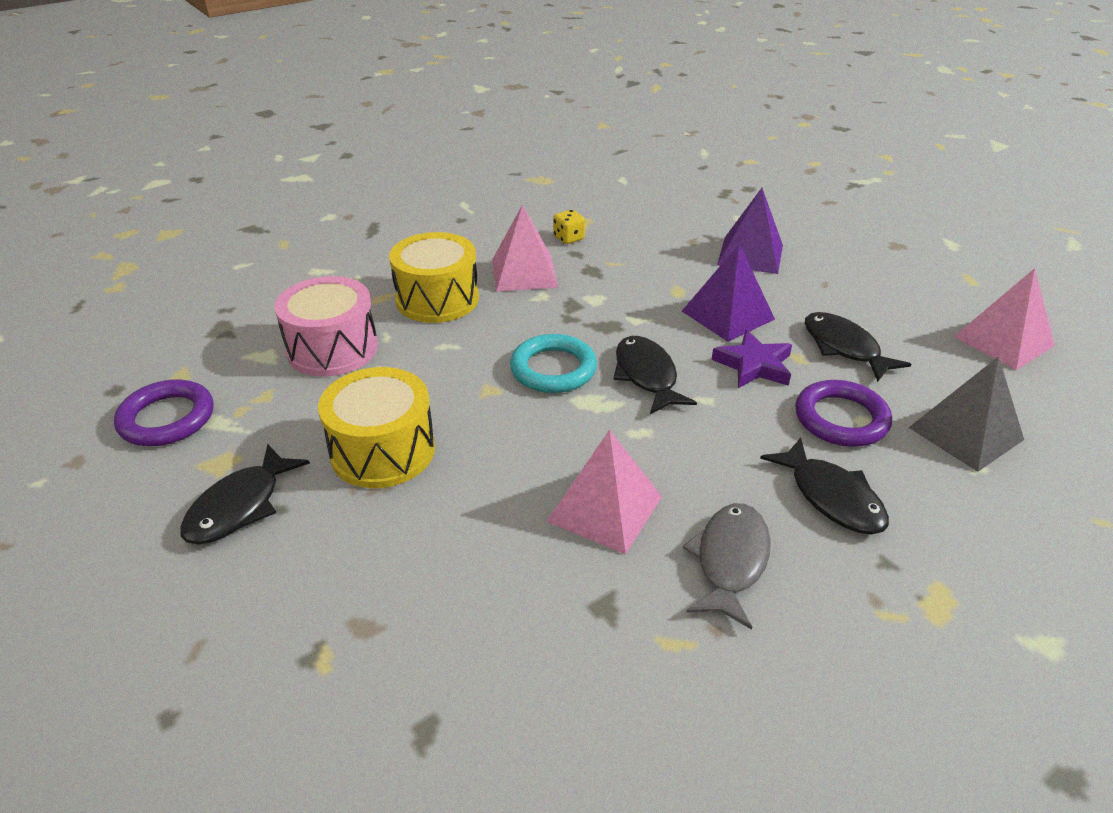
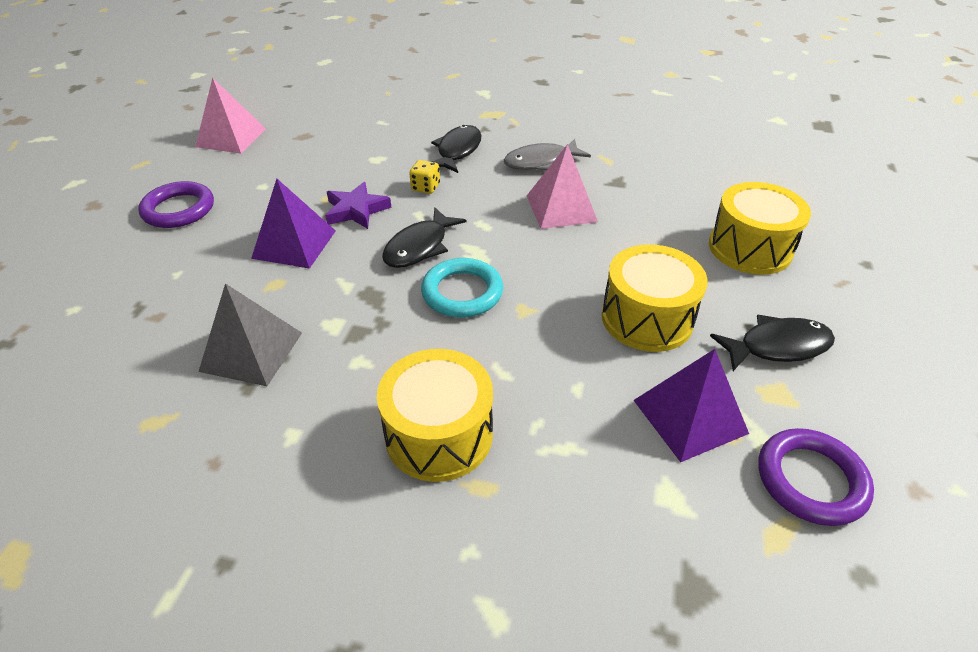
camera: 130 degrees left, 5 degrees up
pink drum [274,276,378,377] -> none
pink pyramid [492,204,558,292] -> none
yellow dice [553,210,585,244] -> yellow dice moved to [409,160,440,194]
purple pyramid [717,188,783,274] -> purple pyramid moved to [633,349,749,462]
purple ring [795,380,892,447] -> purple ring moved to [138,181,214,228]
black fish [805,312,911,382] -> none
grey pyramid [908,356,1024,472] -> grey pyramid moved to [198,283,302,386]
none -> yellow drum [709,182,811,275]

